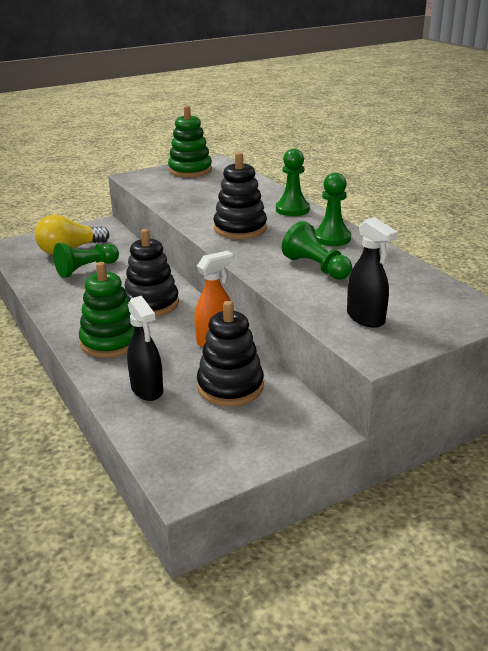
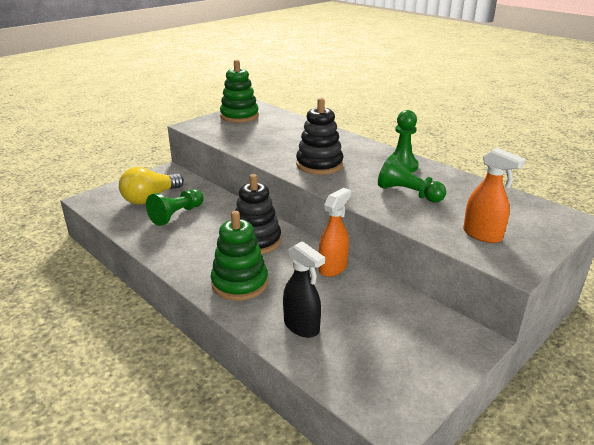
camera: 15 degrees left, 0 degrees up
black stacking toy [197,301,264,406] -> none
green pawn [276,149,310,216] -> none
black spray bottle [347,217,398,328] -> orange spray bottle [463,148,525,243]

